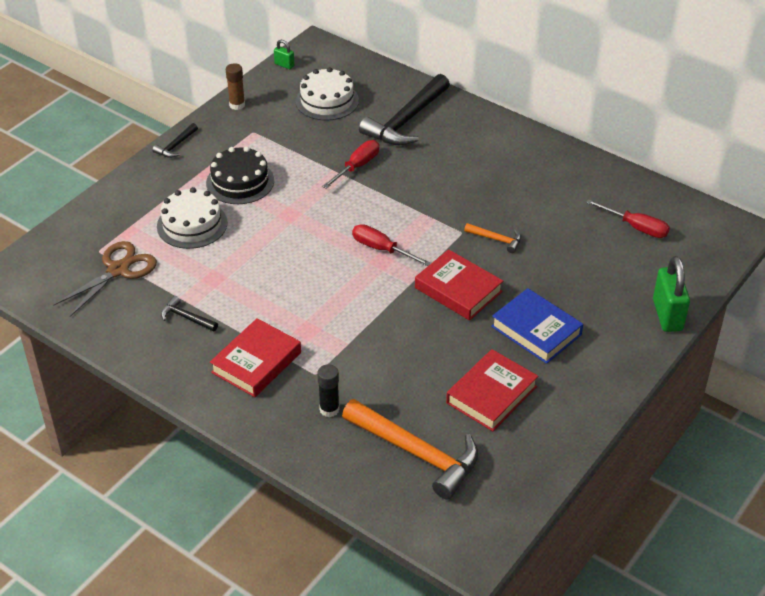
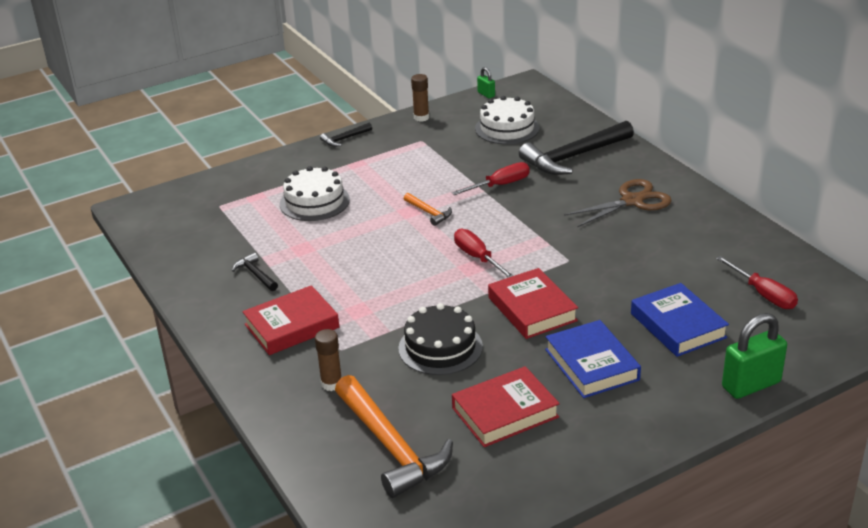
camera: 25 degrees right, 10 degrees down
brown scissors [53,241,157,317] -> brown scissors moved to [564,179,672,227]
black cake [206,146,274,204] -> black cake moved to [398,303,483,375]
black glue stick [317,364,340,417] -> brown glue stick [315,329,342,391]
orange hammer [464,223,521,253] -> orange hammer moved to [404,193,452,226]
green padlock [653,256,690,332] -> green padlock turned 45 degrees clockwise [722,313,787,399]
none -> blue book [631,283,729,357]

